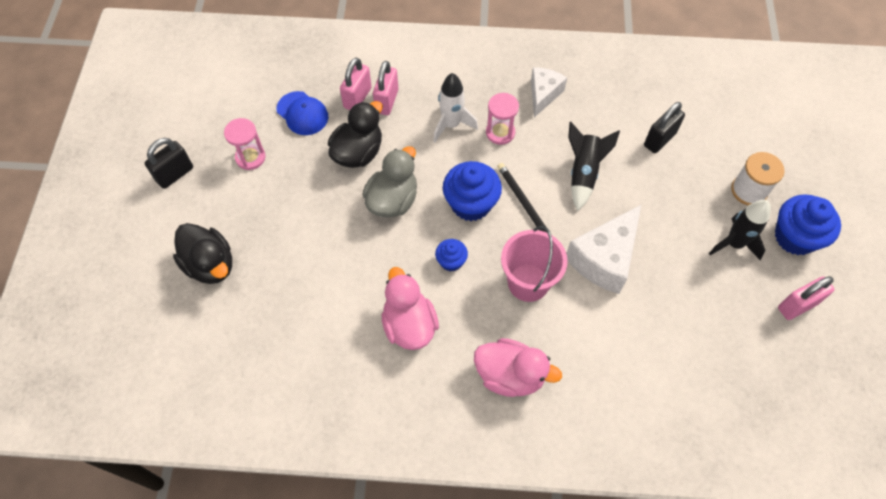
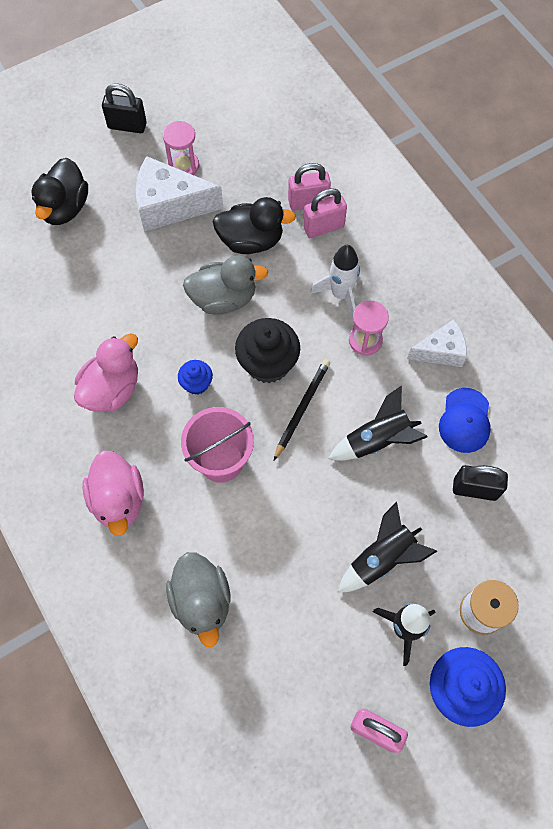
camera: 55 degrees right, 5 degrees up
blue cap [276,91,328,135] -> blue cap moved to [439,388,491,453]
blue cupcake [443,161,502,221] -> black cupcake [235,318,300,383]
white cheese [566,205,641,294] -> white cheese moved to [136,156,223,232]
none -> grey duck [166,552,231,647]
none -> black rocket [338,502,437,592]

